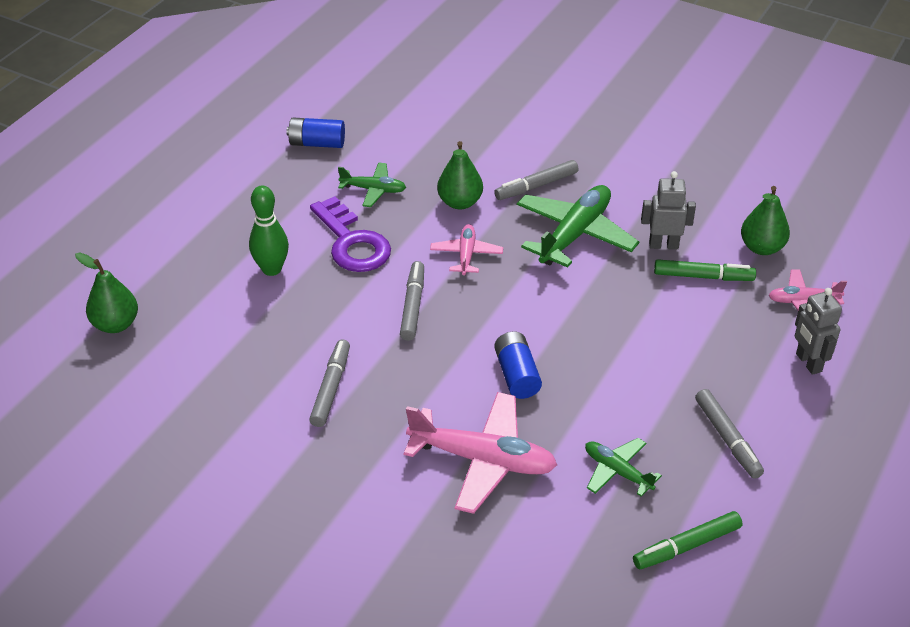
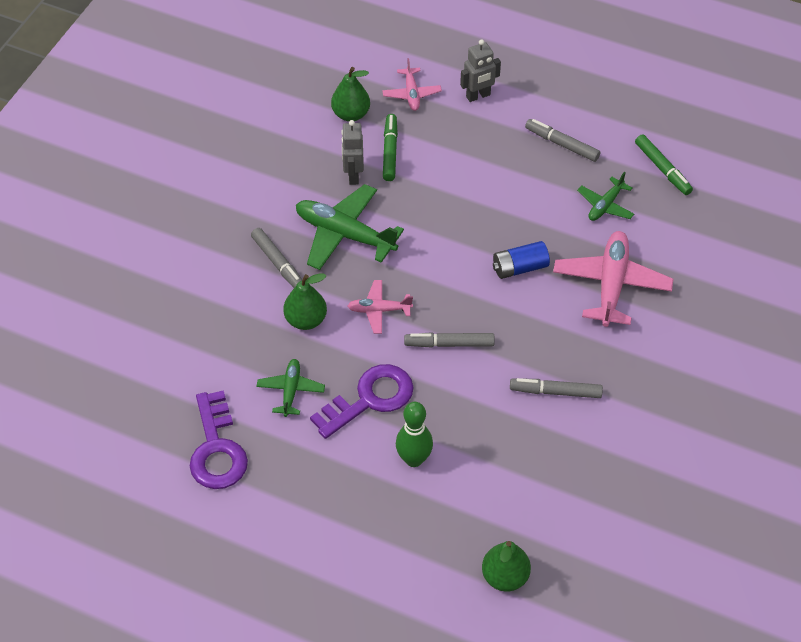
camera: 95 degrees left, 10 degrees up
blue battery [286,117,345,148] -> purple key [190,390,248,489]
grey marker [695,389,764,479] -> grey marker turned 120 degrees counterclockwise [525,119,600,162]

